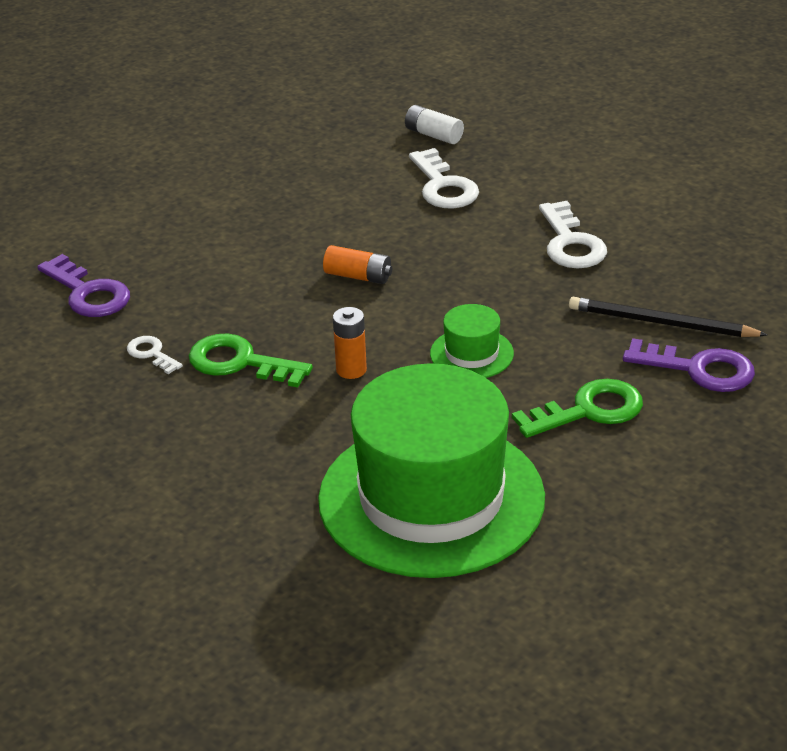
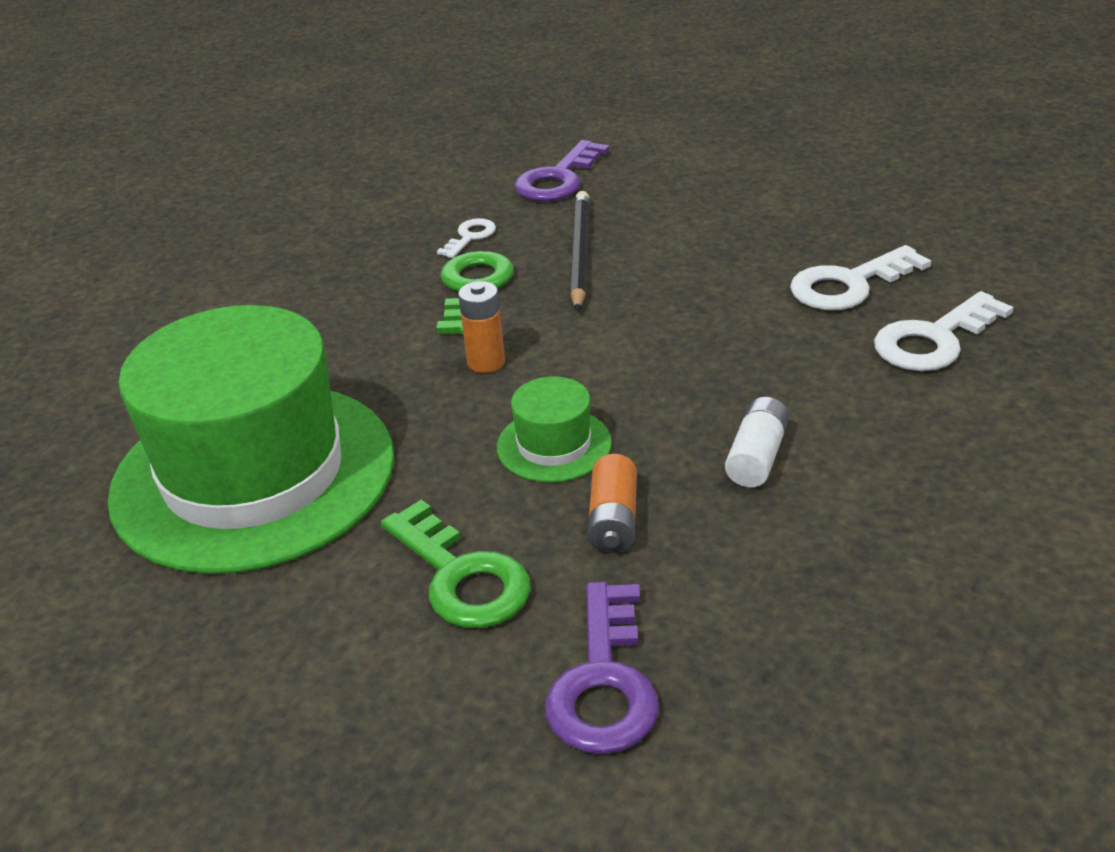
camera: 75 degrees right, 0 degrees up
orange battery [323,245,392,284] -> orange battery moved to [588,454,637,553]
white battery [405,105,464,144] -> white battery moved to [725,397,789,487]
white key [539,201,607,268] -> white key moved to [790,245,931,310]
black pencil [569,297,767,337] -> black pencil moved to [571,191,589,311]

